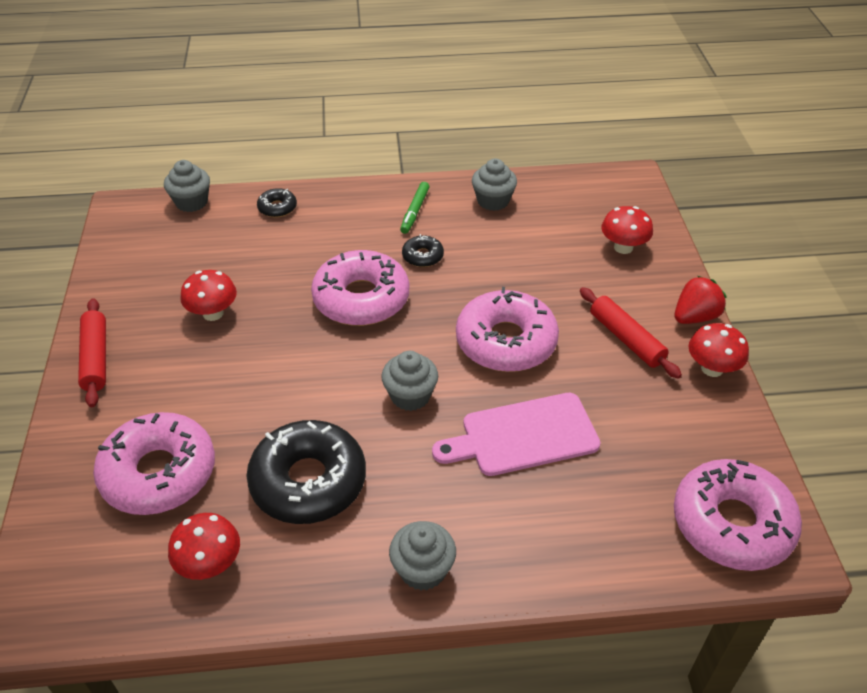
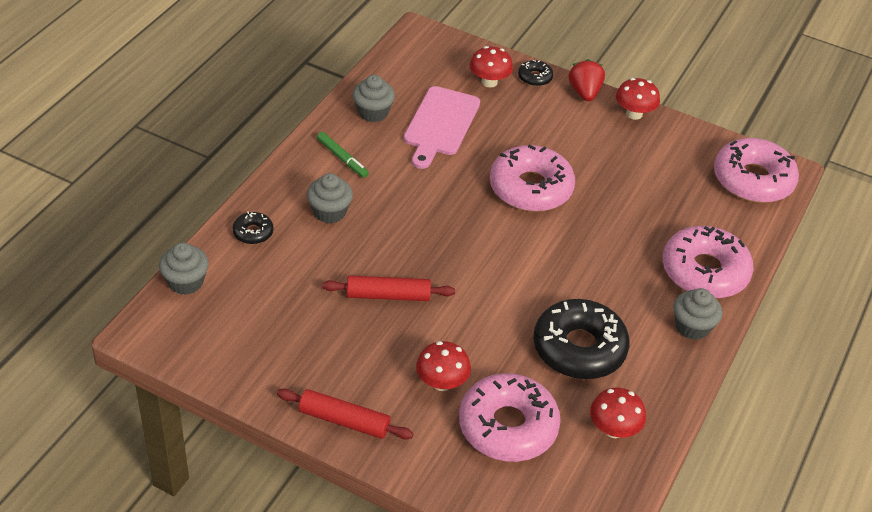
camera: 60 degrees left, 0 degrees up
red mushroom [180,270,237,321] -> red mushroom moved to [416,341,471,391]
pink donut [311,250,409,326] -> pink donut moved to [662,226,753,298]
grey cupcake [381,351,438,411] -> grey cupcake moved to [307,173,353,224]
black donut [402,234,444,267] -> black donut moved to [518,60,553,86]
pink cutting board [432,393,601,476] -> pink cutting board moved to [404,86,480,169]
red rolling pin [580,287,682,379] -> red rolling pin moved to [322,276,455,301]

